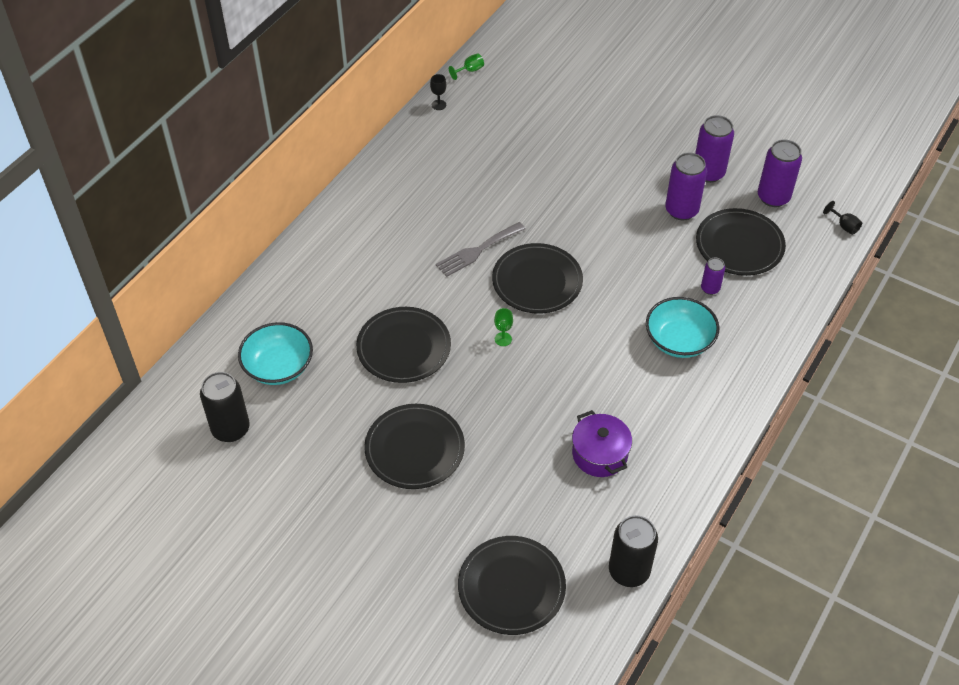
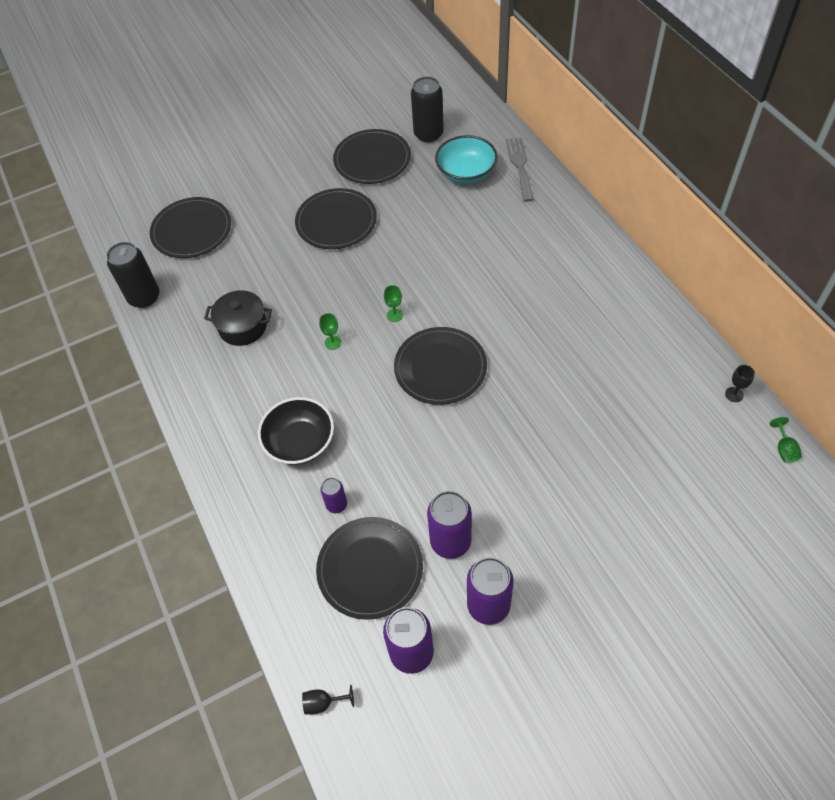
camera: 125 degrees right, 5 degrees up
black plate [356,307,451,383] -> black plate moved to [333,129,411,184]
grey fork [436,222,525,277] -> grey fork moved to [506,137,534,202]
purple pot [572,410,632,477] -> black pot [204,290,272,346]
turquoise bowl [646,297,719,358] -> black bowl [258,397,334,465]
none -> green goblet [319,313,341,350]

